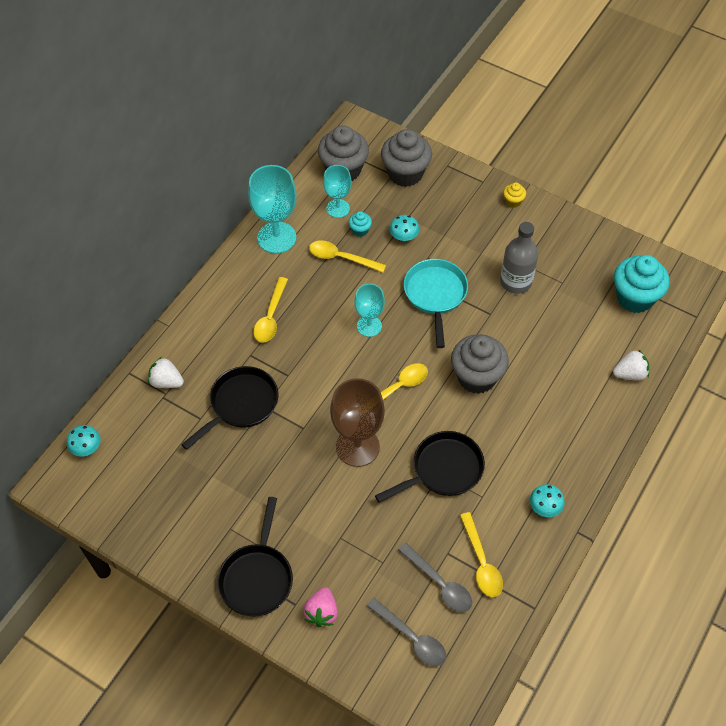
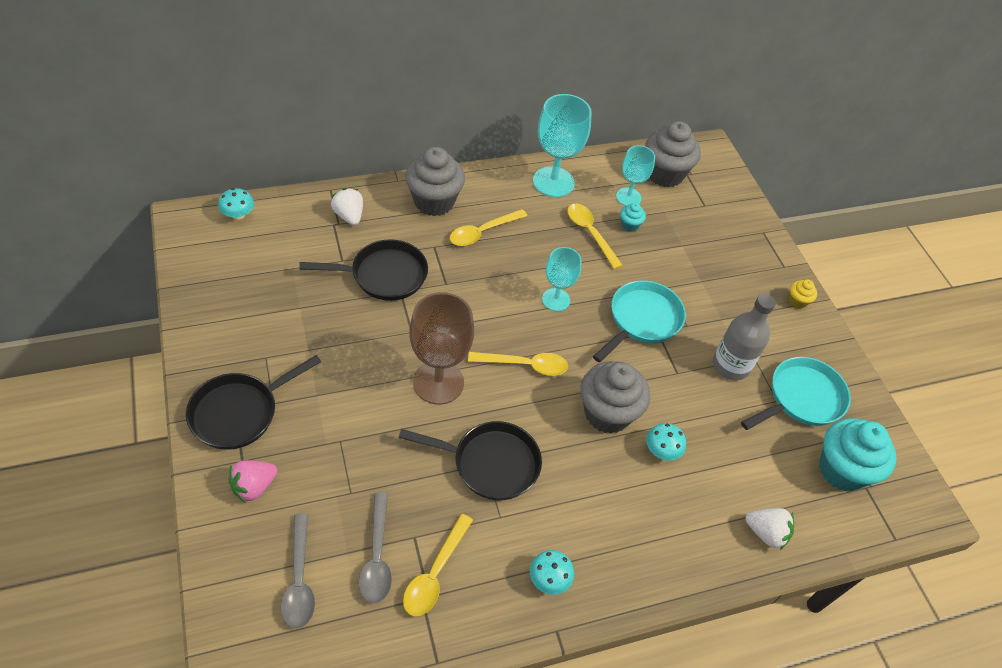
camera: 35 degrees right, 5 degrees down
grey cupcake [381,129,432,187] -> grey cupcake moved to [405,147,465,216]
turquoise mushroom [389,215,419,241] -> turquoise mushroom moved to [646,423,686,461]
none -> turquoise pan [741,357,851,430]

